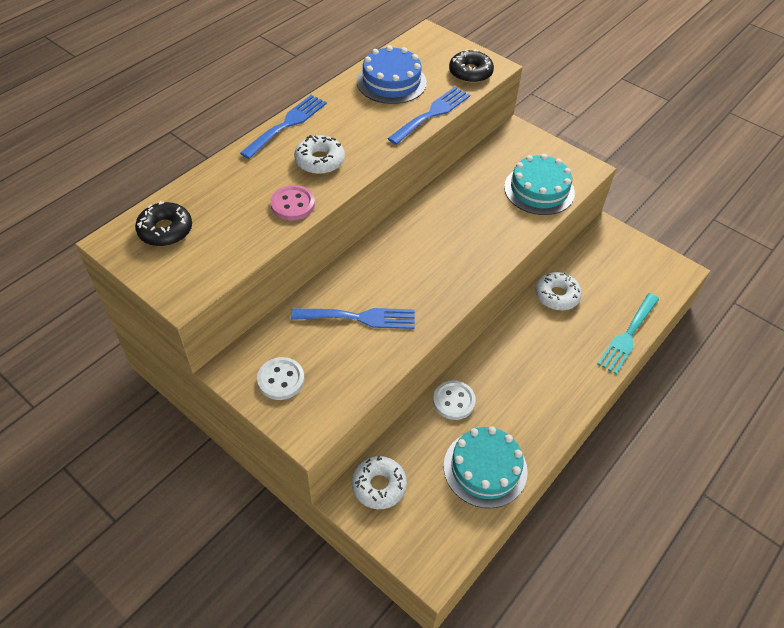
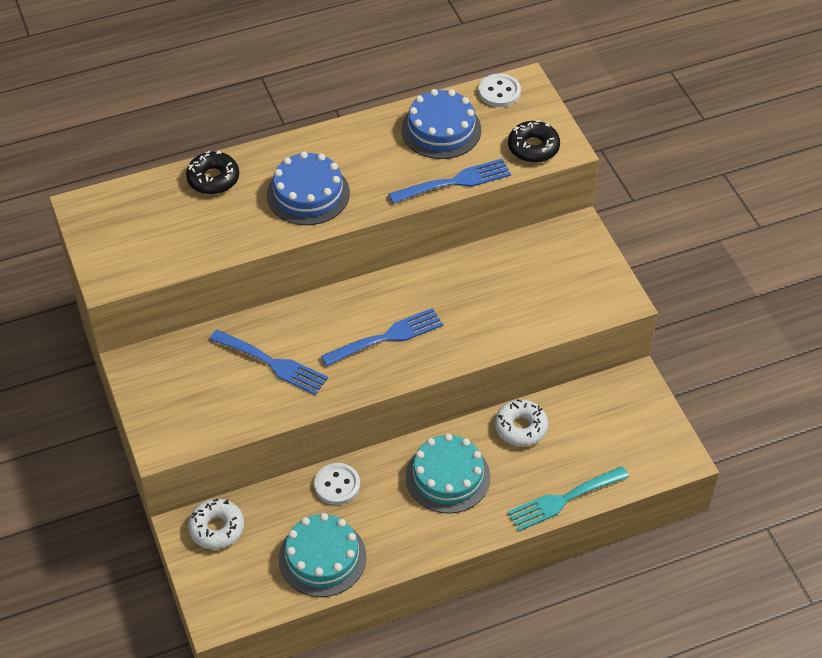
camera: 30 degrees right, 0 degrees up
black donut [135,201,192,246] -> black donut moved to [186,150,239,194]
blue fork [240,95,327,159] -> blue fork moved to [321,308,443,366]
white button [257,357,304,400] -> white button moved to [479,74,521,107]
pink button [270,185,315,220] -> none
white donut [294,135,345,174] -> blue cake [267,151,350,225]
turquoise cake [504,154,575,215] -> turquoise cake moved to [406,434,490,514]

